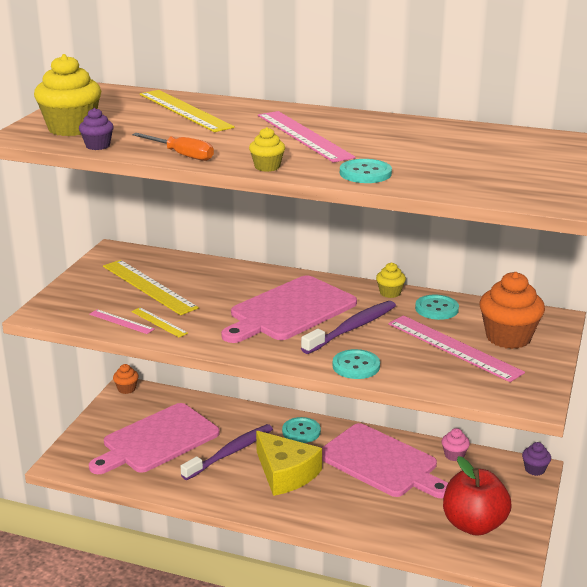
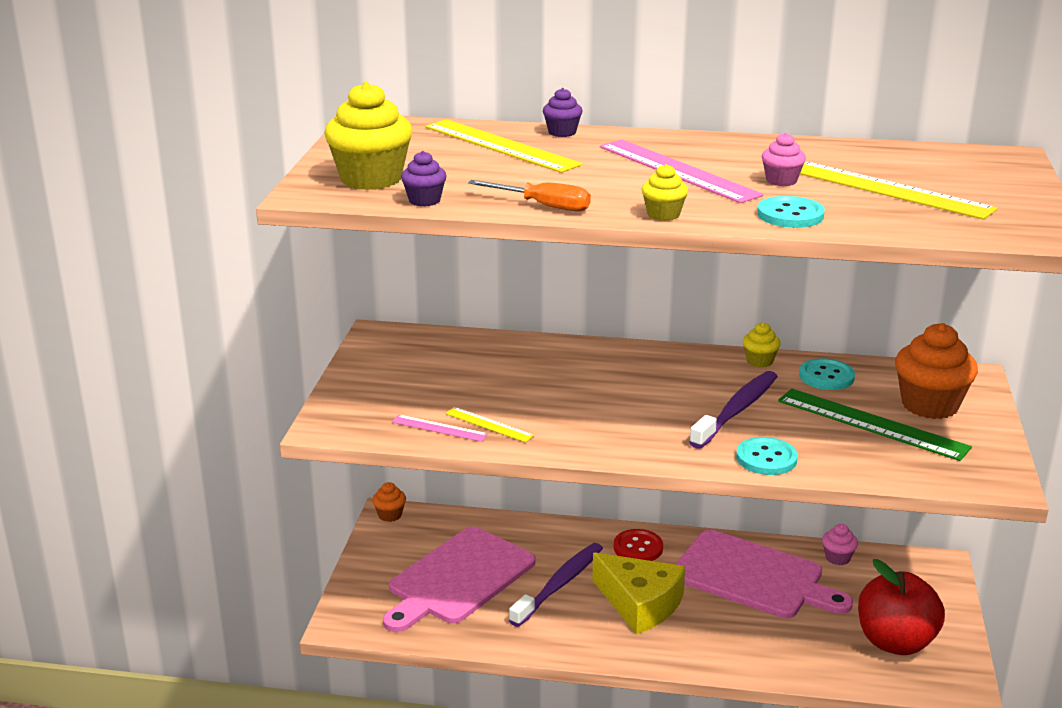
camera: 10 degrees left, 0 degrees up
yellow ruler [103,260,199,315] -> yellow ruler moved to [800,161,998,220]
pink cutting board [221,276,357,343] -> none
turquoise button [282,417,321,443] -> red button [614,529,663,561]
pink ruler [388,315,525,382] -> green ruler [778,389,972,461]
purple cupcake [522,442,551,476] -> purple cupcake moved to [543,88,582,137]
none -> pink cupcake [762,133,806,186]

